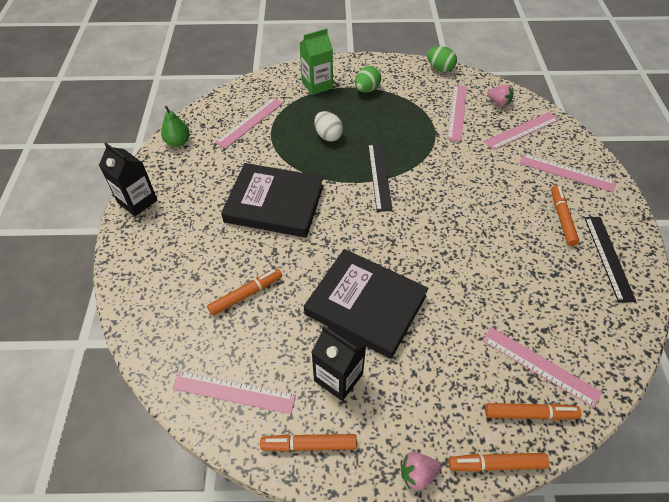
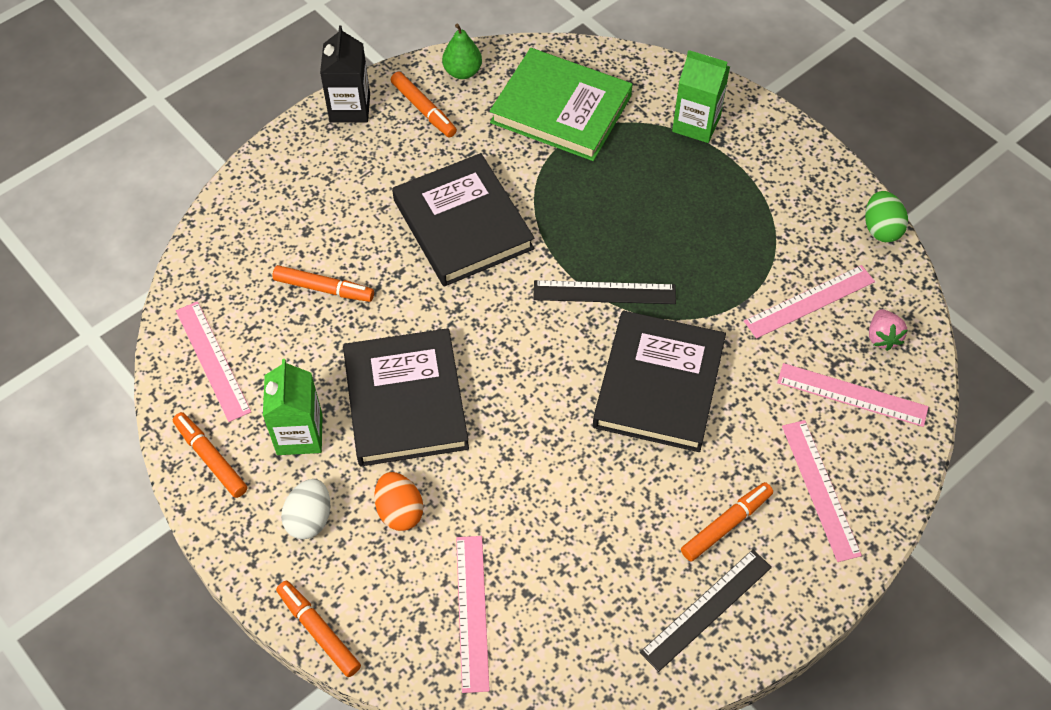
camera: 50 degrees right, 5 degrees up
pink ruler [215,98,283,149] -> green book [490,48,633,161]
black carton [311,324,366,401] -> green carton [263,359,323,455]
white egg [314,111,343,142] -> white egg moved to [281,479,330,539]
green egg [355,66,381,93] -> none
black ruler [368,143,393,212] -> black ruler turned 45 degrees clockwise [533,280,676,304]
pink strawberry [401,452,441,490] -> none
orange marker [485,403,582,420] -> orange marker moved to [391,72,457,137]
none -> orange egg [374,472,423,531]
none -> black book [593,311,726,452]

